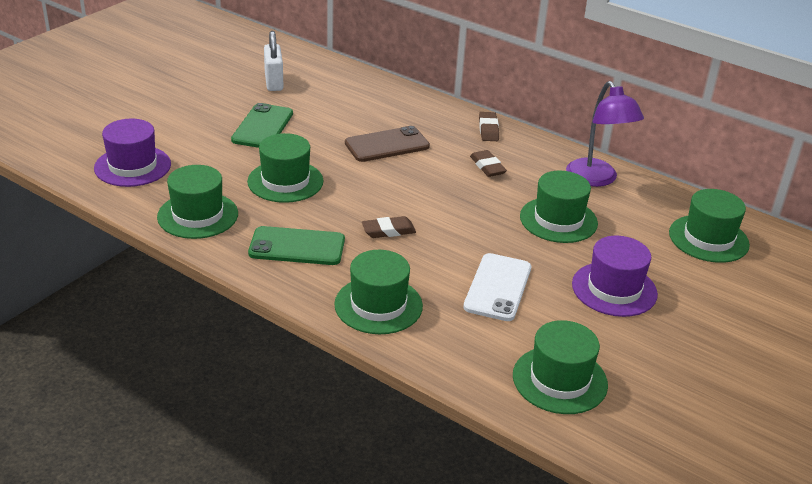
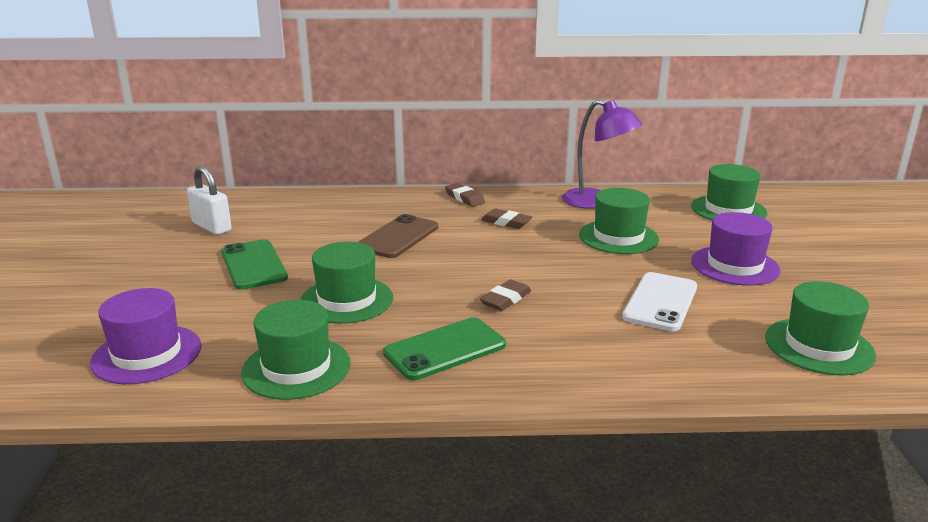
camera: 35 degrees left, 10 degrees down
green hat [334,250,423,334] -> none
white phone [463,253,531,321] -> white phone turned 45 degrees clockwise [622,272,697,331]

